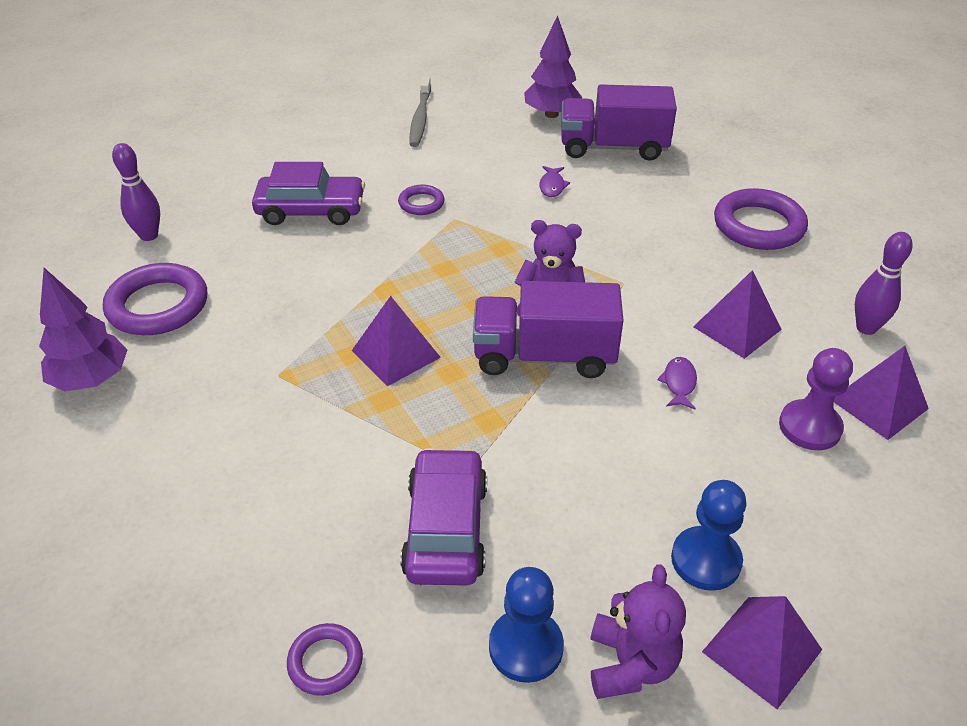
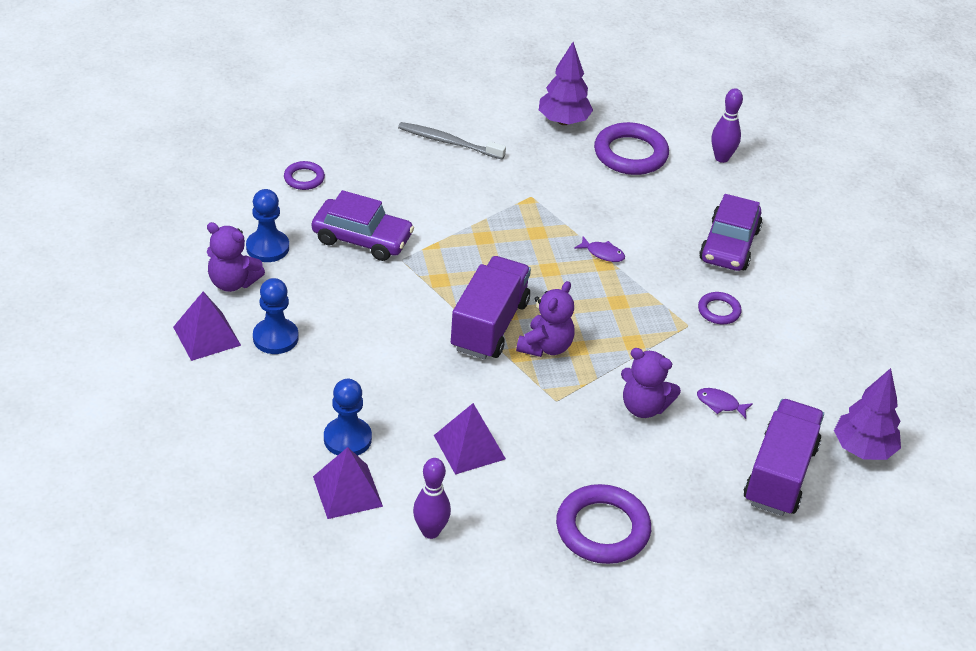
camera: 105 degrees right, 0 degrees up
purple pyramid [352,296,441,386] -> none
grey toothbrush [410,77,431,147] -> grey toothbrush moved to [398,122,506,160]
purple fish [657,357,697,409] -> purple fish moved to [574,236,625,262]
purple pawn [779,348,853,450] -> blue pawn [324,379,372,456]
none -> purple teddy bear [621,348,681,418]

